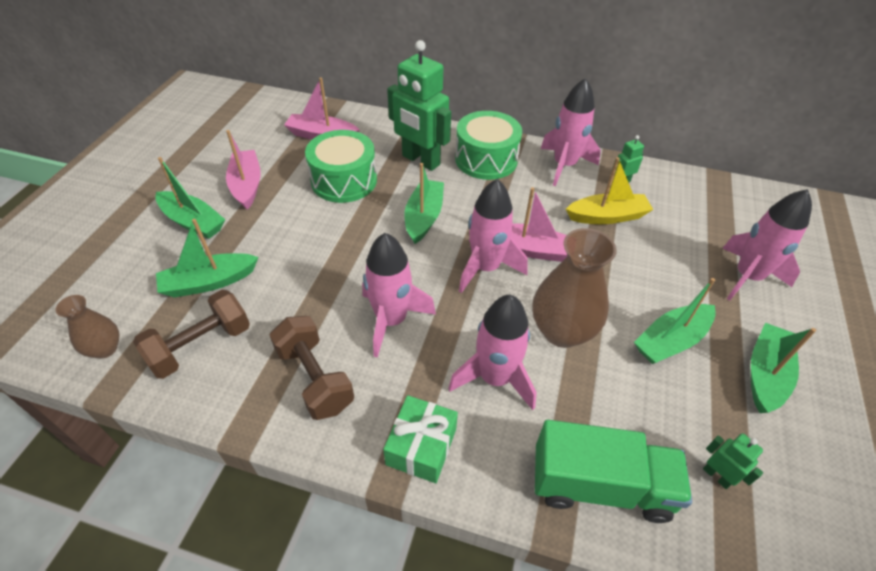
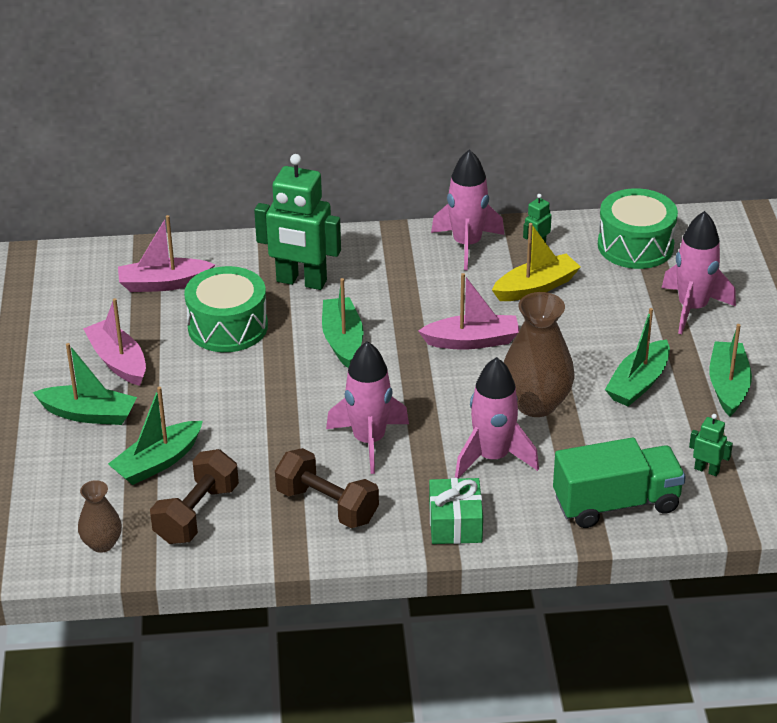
camera: 20 degrees left, 10 degrees down
green drum [455,111,522,180] -> green drum moved to [598,188,678,269]
pink rocket [459,179,528,293] -> none

